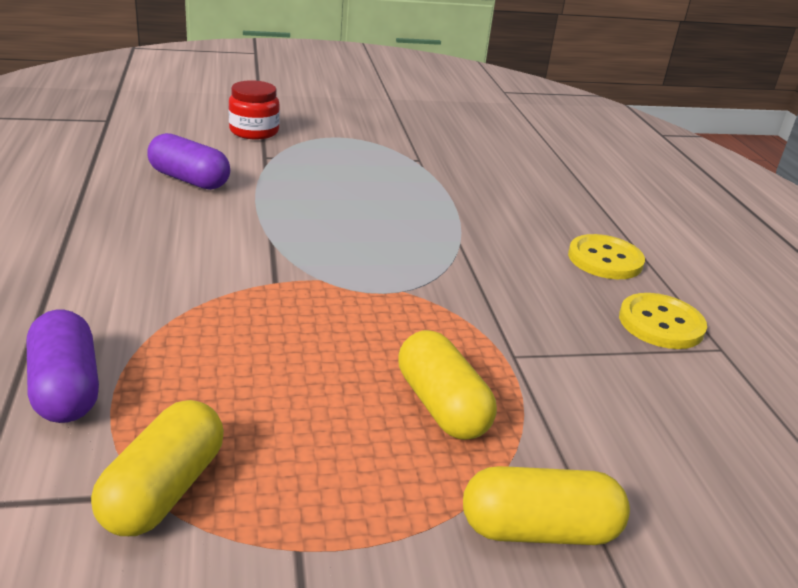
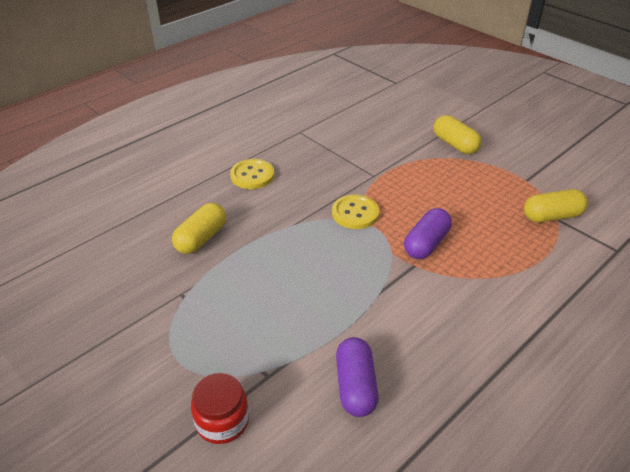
camera: 120 degrees left, 10 degrees up
purple capsule [27,310,99,423] -> purple capsule moved to [404,208,452,259]
yellow capsule [398,330,497,440] -> yellow capsule moved to [172,203,226,254]
yellow button [619,293,707,349] -> yellow button moved to [332,194,379,229]

